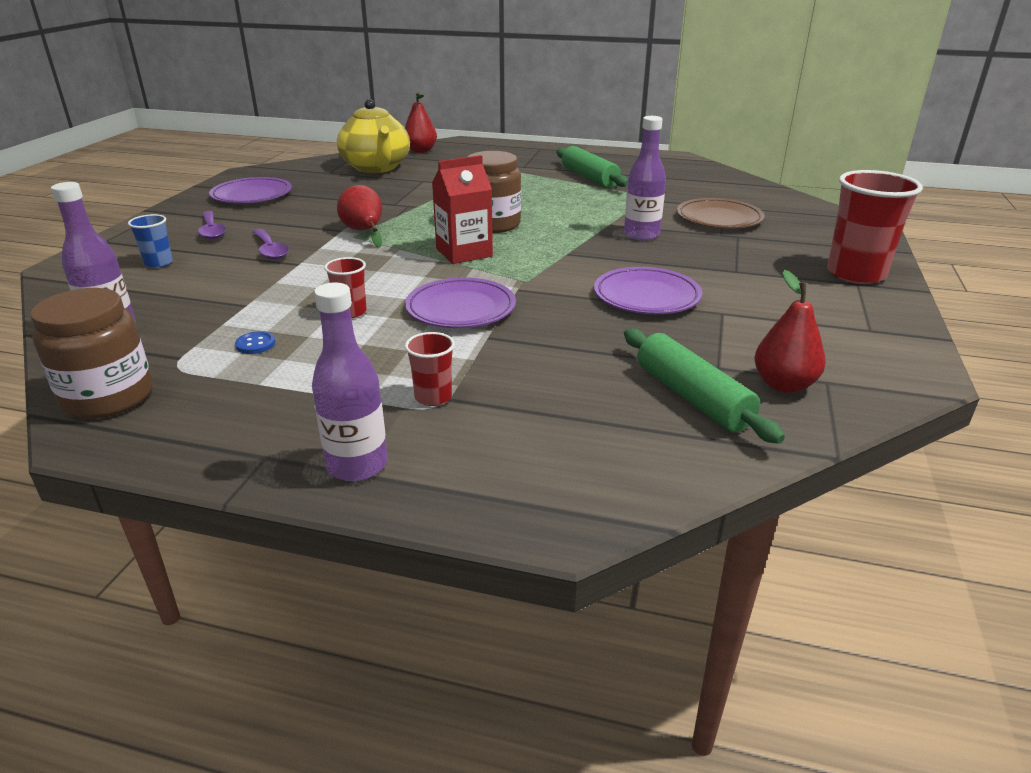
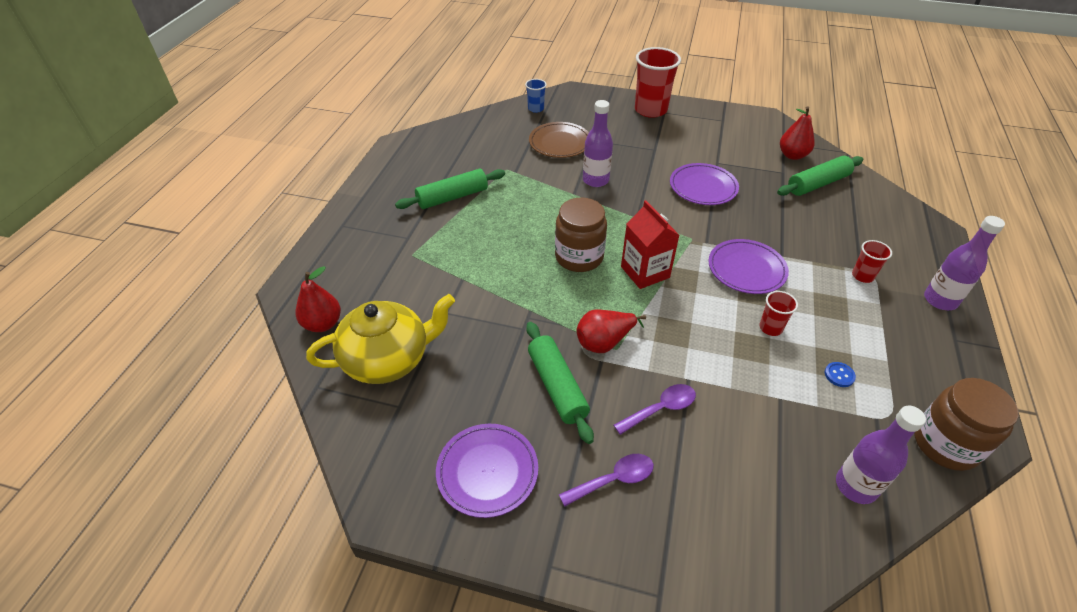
camera: 90 degrees left, 15 degrees up
blue cup [128,214,173,268] -> blue cup moved to [525,79,547,113]
none -> green rolling pin [526,322,594,444]

